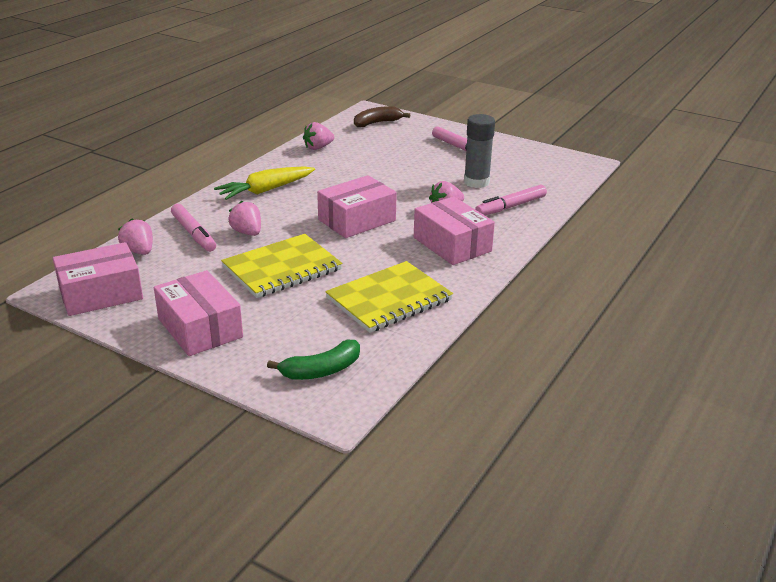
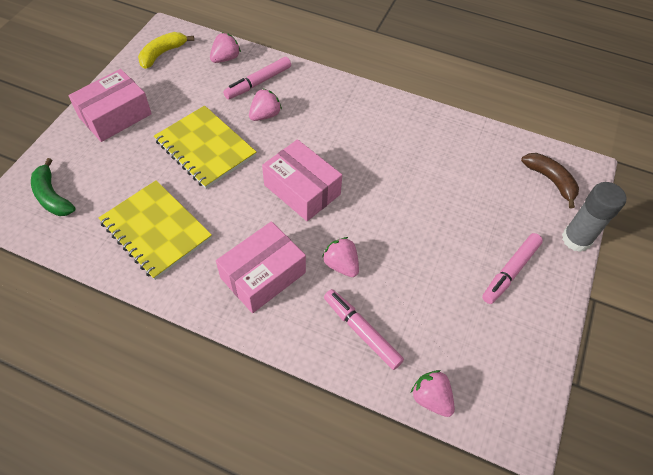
camera: 80 degrees right, 25 degrees up
pink box [53,242,143,316] -> yellow banana [138,32,194,69]
yellow carrot [214,166,315,200] -> none
pink strawberry [303,122,334,150] -> pink strawberry moved to [411,370,455,417]
grey glue stick [464,114,495,188] -> grey glue stick moved to [562,182,626,252]

